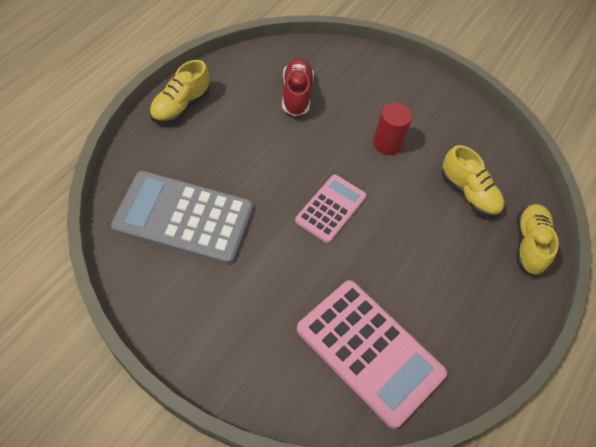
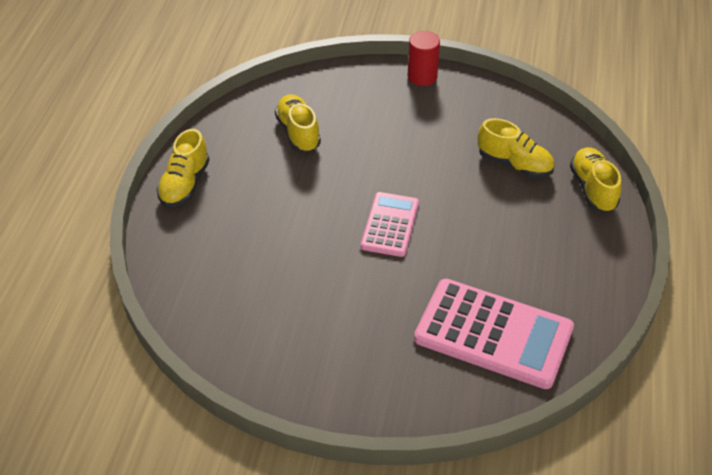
camera: 15 degrees left, 10 degrees down
grey calculator [111,171,253,265] -> none
red shoe [282,58,314,116] -> yellow shoe [275,94,321,152]
red cylinder [373,102,412,155] -> red cylinder moved to [408,31,440,86]

